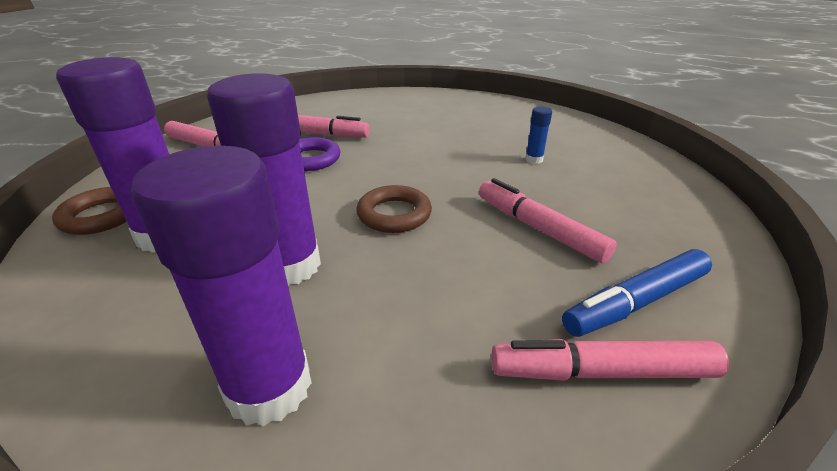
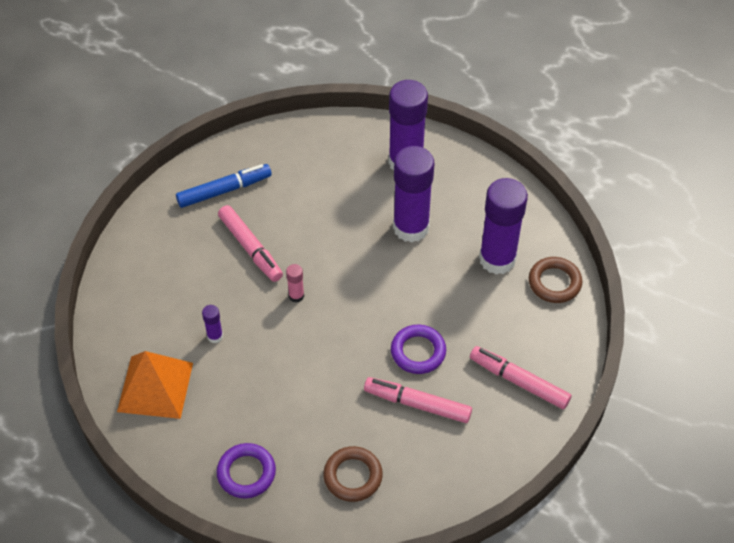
camera: 175 degrees left, 20 degrees up
brown ring [357,185,432,233] -> brown ring moved to [323,446,383,502]
pink marker [492,339,729,381] -> none
blue glue stick [525,106,552,164] -> purple glue stick [202,305,223,343]
none -> orange pyramid [117,351,193,419]
none -> purple ring [217,443,276,498]
none -> pink glue stick [286,264,304,303]

